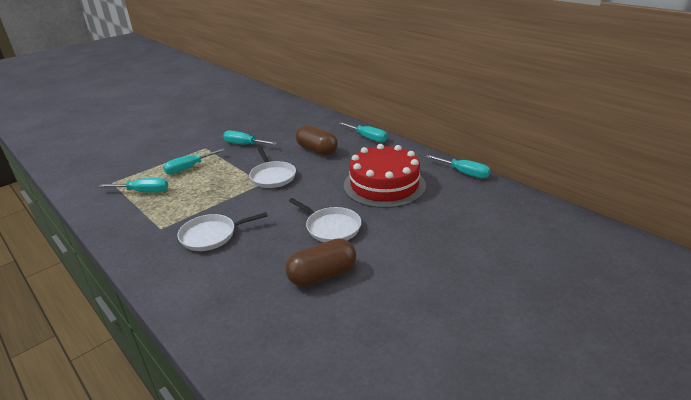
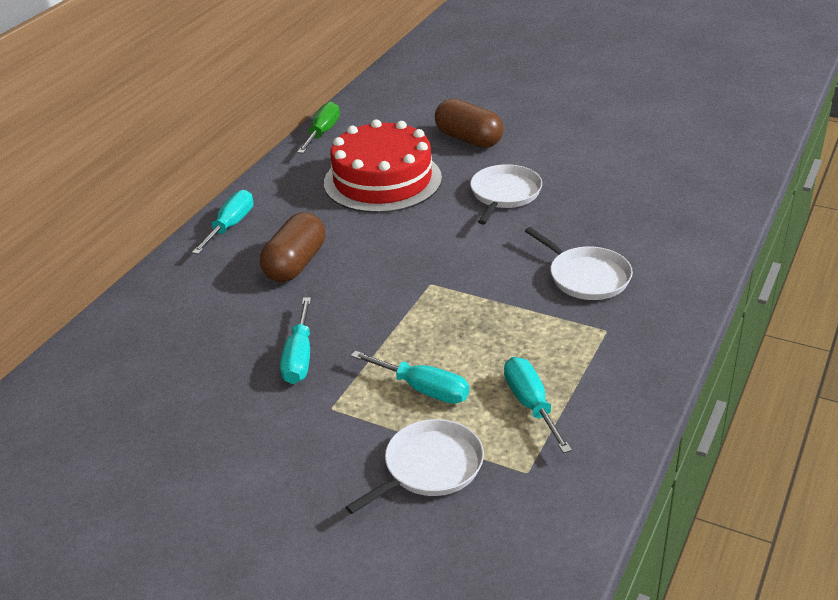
camera: 110 degrees left, 5 degrees up
white pan [249,148,296,188] -> white pan moved to [345,419,484,514]
brown capsule [286,238,356,287] -> brown capsule moved to [435,99,503,148]
turquoise screwdriver [426,155,491,179] -> green screwdriver [297,101,340,154]

